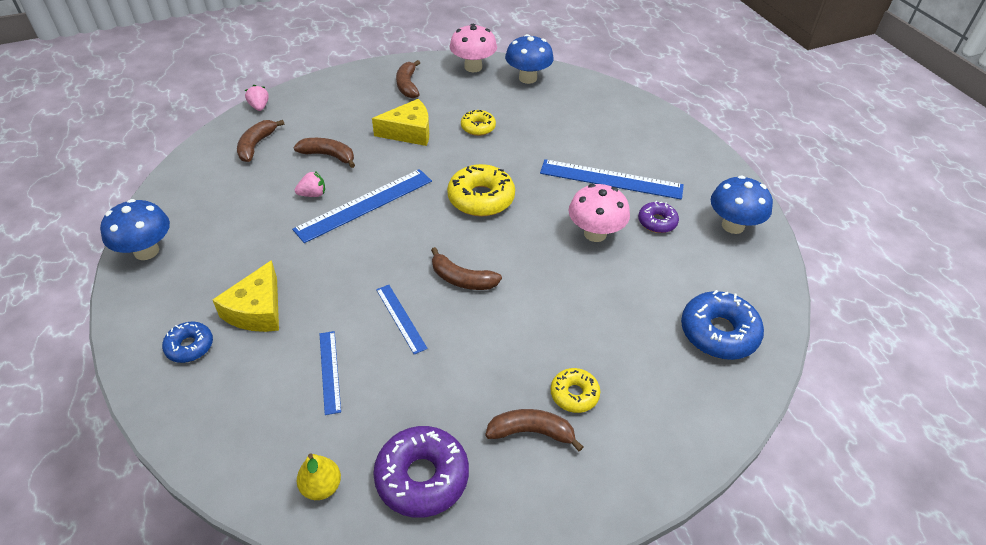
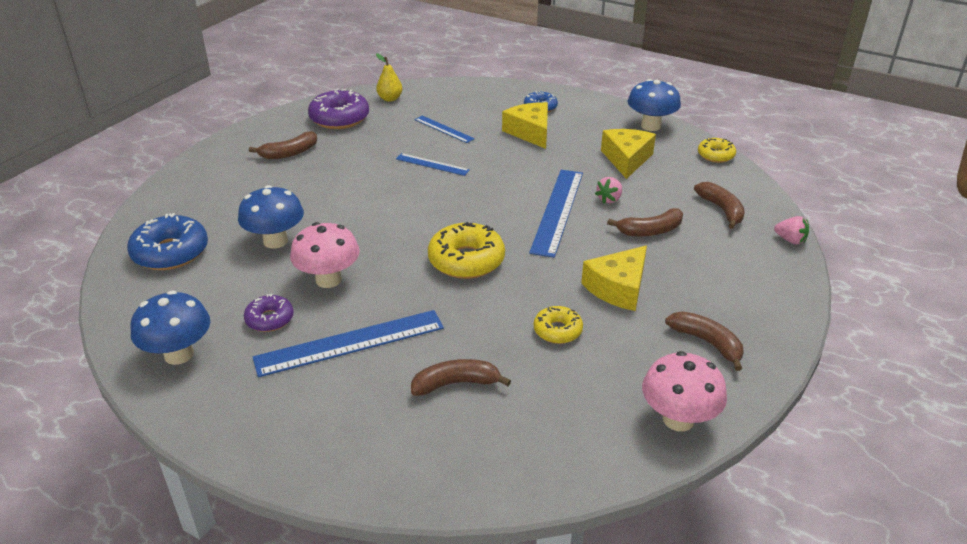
camera: 145 degrees right, 10 degrees down
brown banana [431,247,502,290] -> brown banana moved to [411,359,511,396]
blue mushroom [505,34,554,84] -> blue mushroom moved to [238,185,304,249]
yellow donut [551,368,600,413] -> yellow donut moved to [698,138,736,163]
none -> yellow cheese [601,129,656,179]

